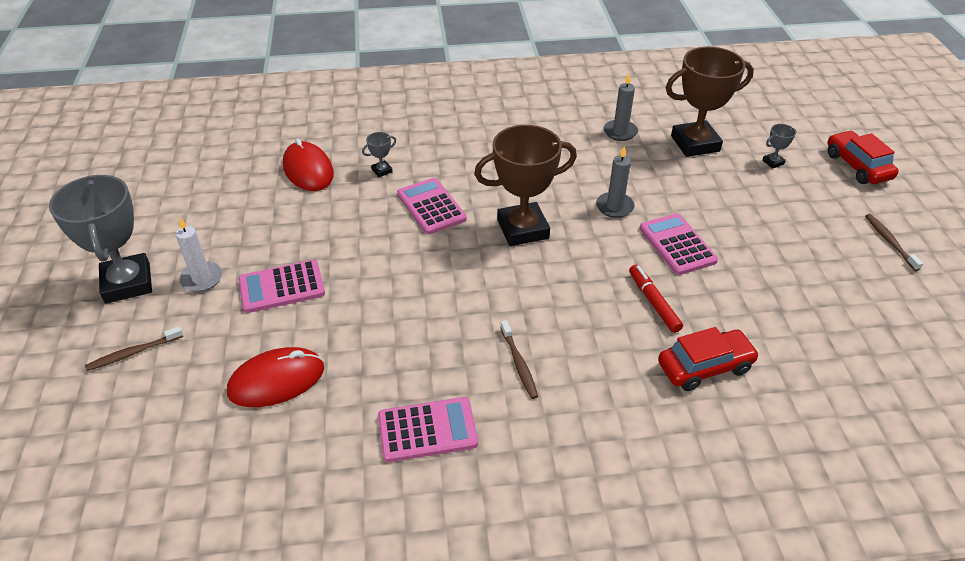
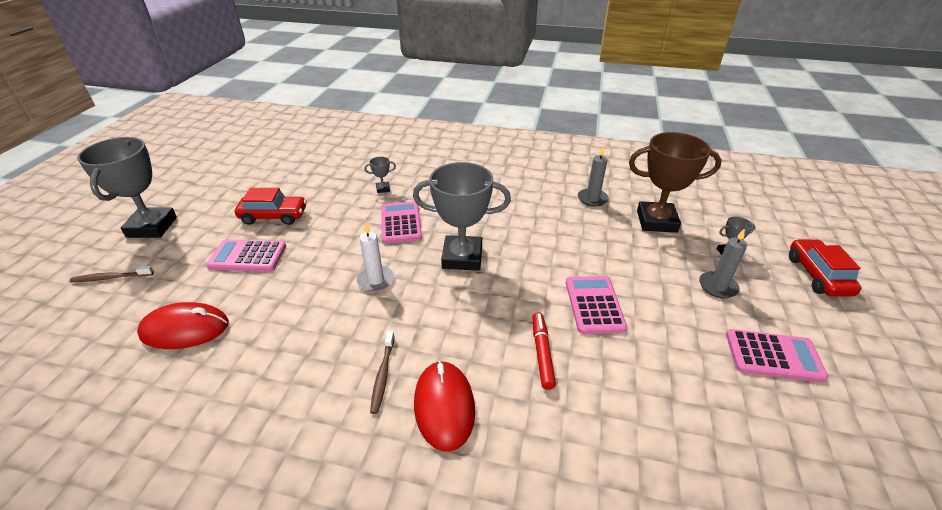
camera: 20 degrees right, 5 degrees down
white candle [175,217,223,292] -> white candle moved to [356,222,394,292]
red mouse [283,138,334,191] -> red mouse moved to [414,360,475,452]
pink calculator [378,397,478,462] -> pink calculator moved to [726,329,828,383]
brown trophy [474,125,577,246] -> grey trophy [413,162,511,271]
grey candle [596,146,635,218] -> grey candle moved to [699,228,747,298]
red car [658,327,760,391] -> red car moved to [235,188,307,225]
brown toothbrush [865,214,923,271] -> none

